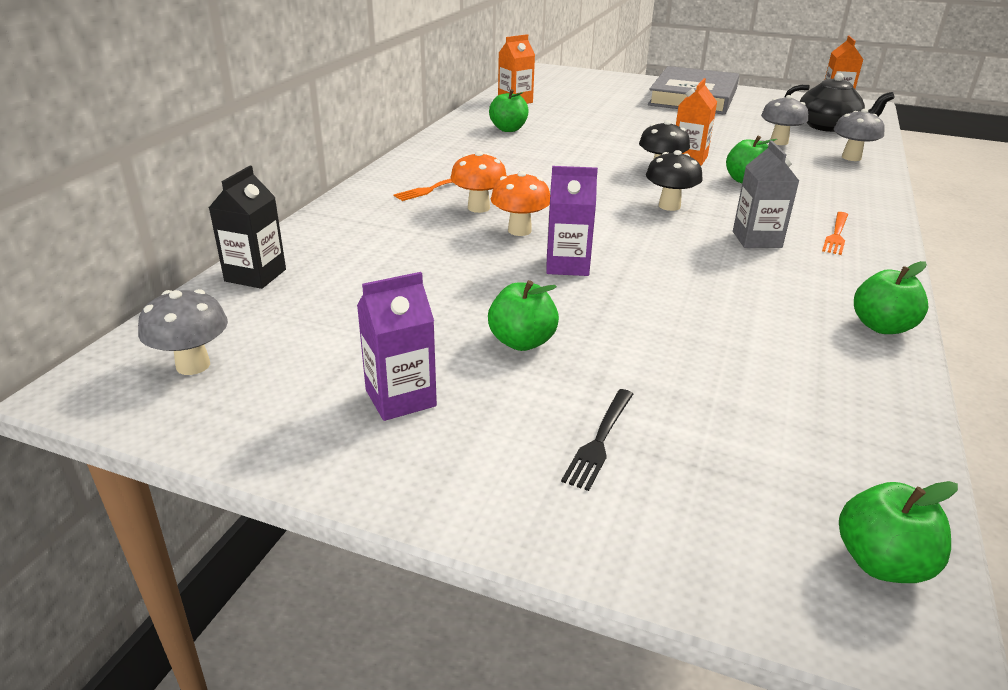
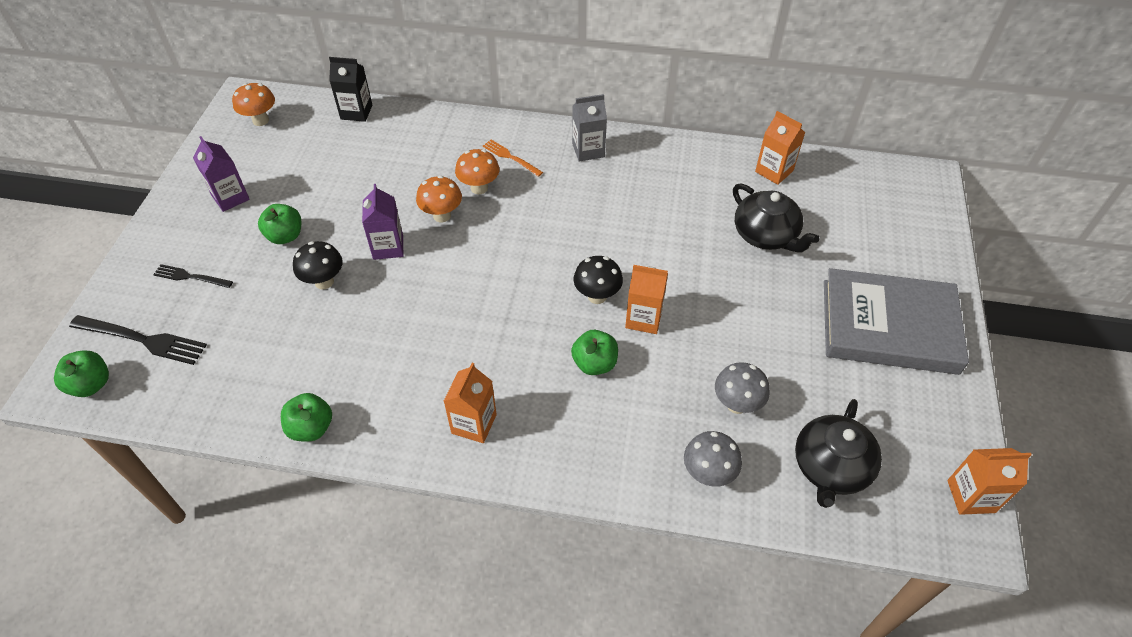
camera: 80 degrees right, 20 degrees up
grey mushroom [138,289,228,375] -> orange mushroom [232,83,275,126]
green apple [489,89,529,132] -> none
black mushroom [646,150,703,211] -> black mushroom moved to [293,241,343,289]
grey carton [733,140,799,248] -> grey carton moved to [572,94,607,161]
orange fork [822,212,848,255] -> orange carton [444,363,497,443]
none -> black fork [69,315,207,365]
none -> black teapot [733,183,819,252]

